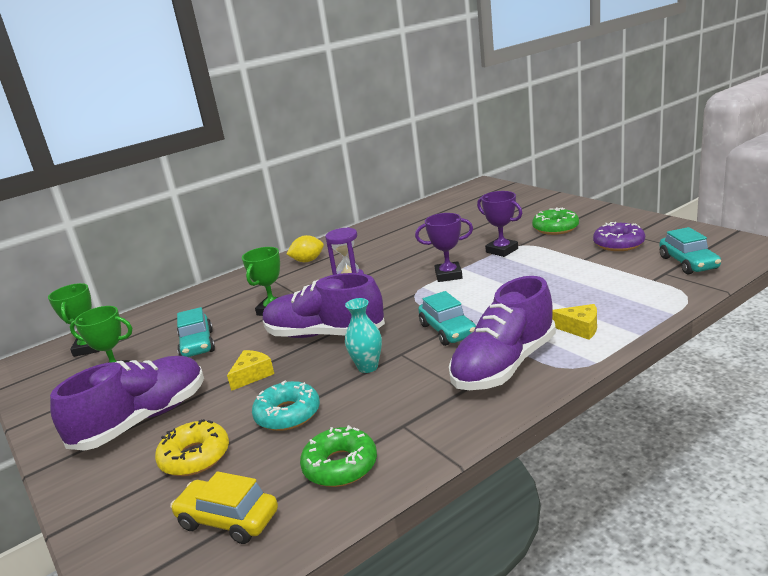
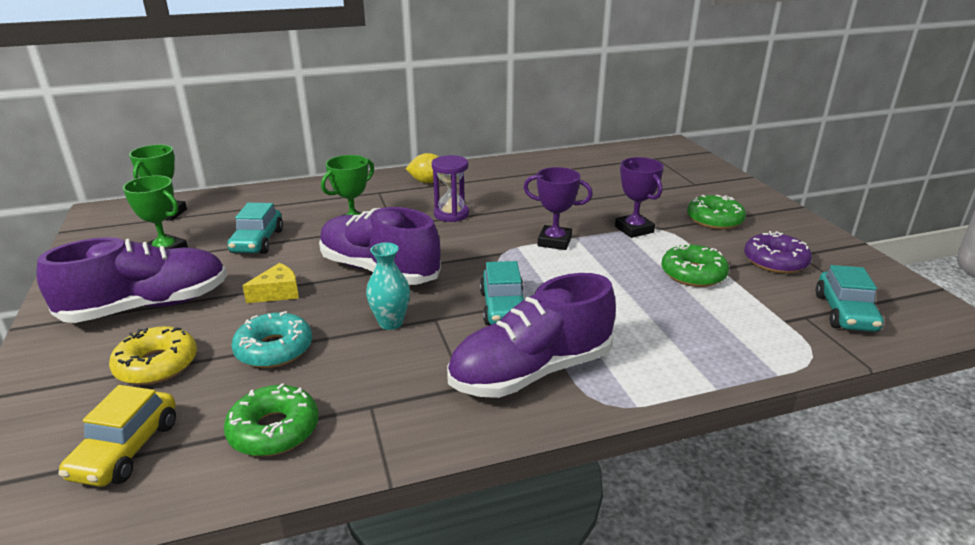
camera: 15 degrees right, 5 degrees up
yellow car [170,471,278,544] -> yellow car turned 120 degrees counterclockwise [58,385,176,487]
yellow cheese [552,304,597,340] -> none
none -> green donut [661,243,729,287]

